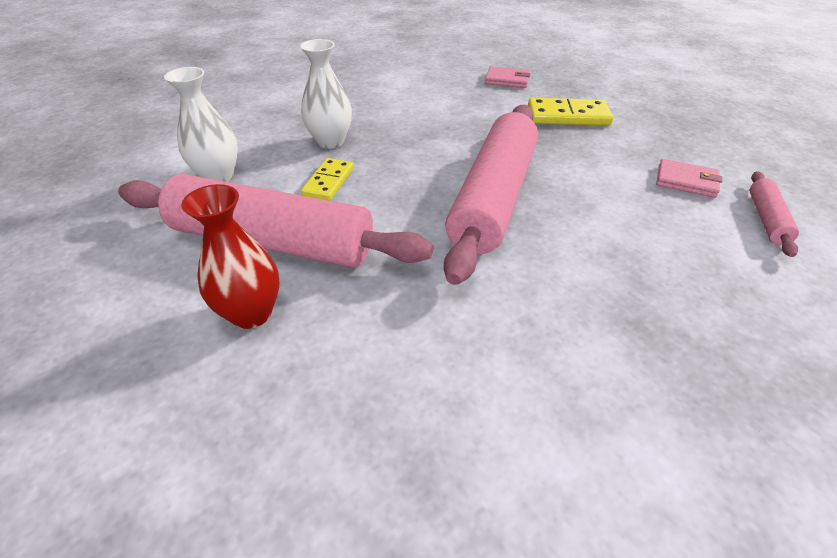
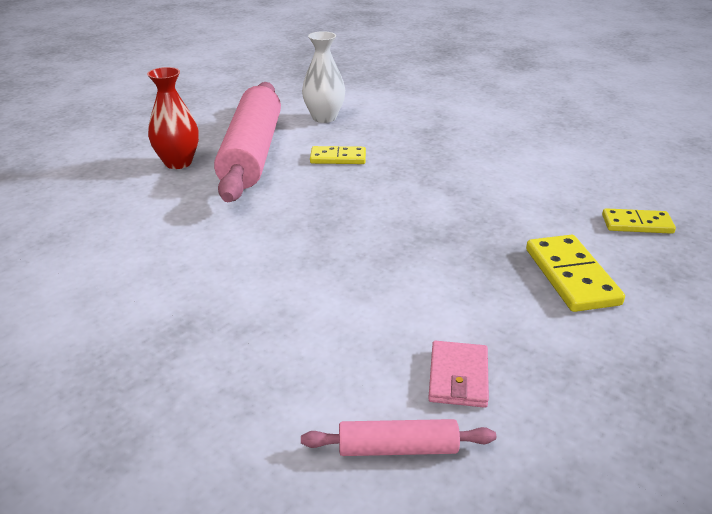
camera: 75 degrees right, 10 degrees down
white vase [300,39,352,149] -> none
pink rolling pin [444,105,538,285] -> none
pink wallet [485,66,530,88] -> yellow domino [602,208,676,234]

